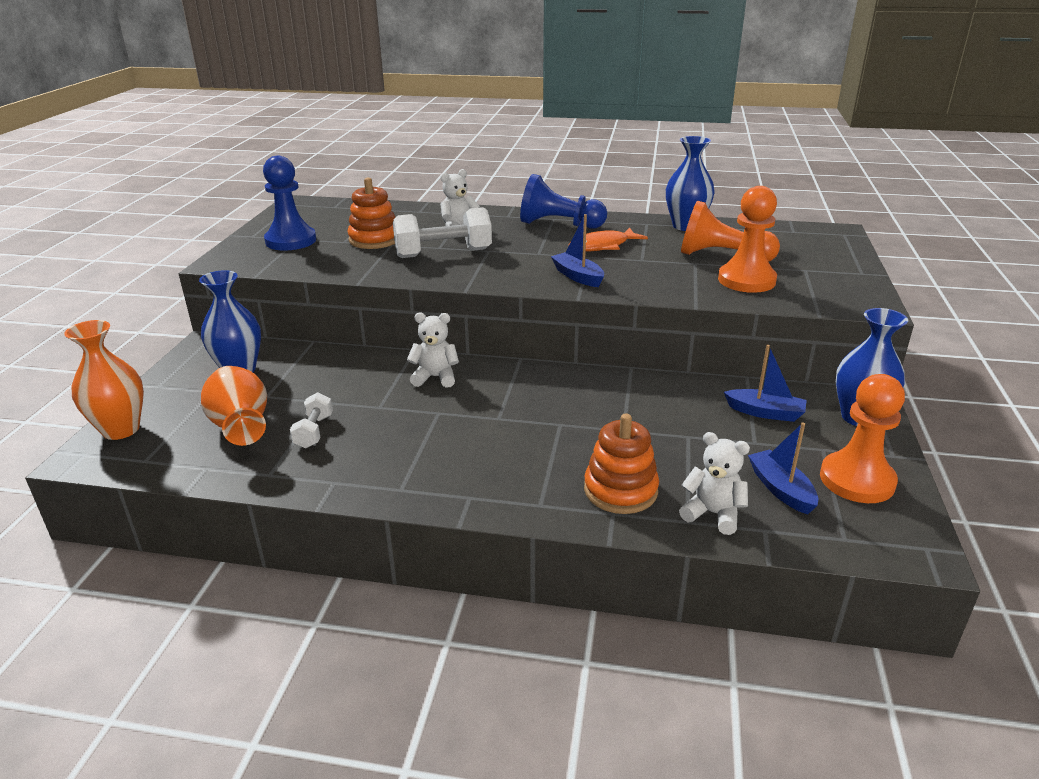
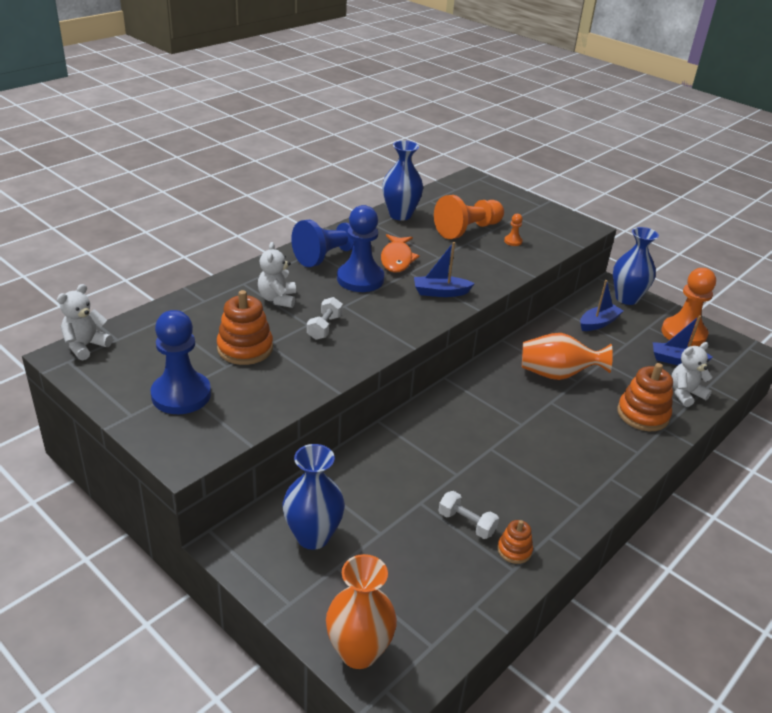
camera: 60 degrees left, 5 degrees up
orange vase [201,366,267,446] -> orange vase moved to [522,333,613,380]
white dumbbell [393,207,492,258] -> white dumbbell [307,297,343,340], size x0.54
white teddy bear [407,312,459,388] -> white teddy bear moved to [57,284,113,360]
orange pawn [718,186,777,293] -> orange pawn [504,214,523,246], size x0.42
none -> blue pawn [337,205,384,292]
none -> orange stacking toy [497,520,533,564]

